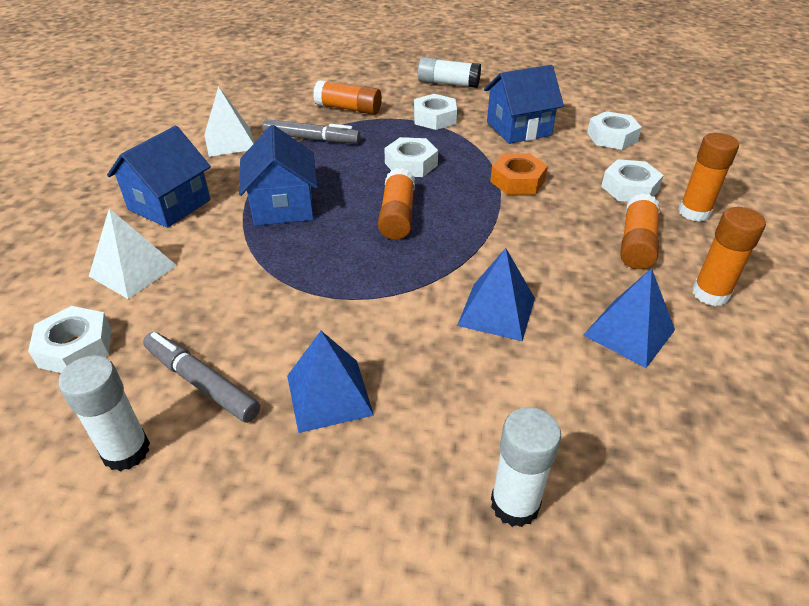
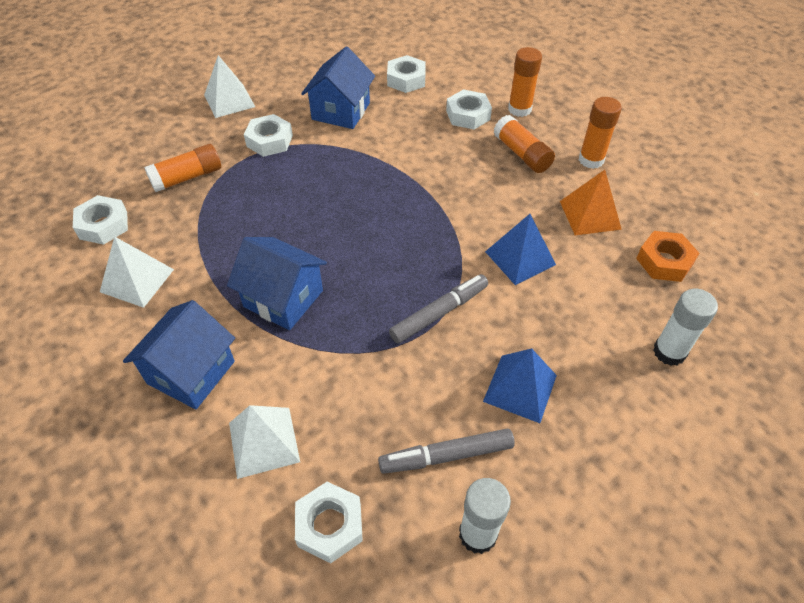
camera: 50 degrees left, 10 degrees up
blue house [107,126,211,228] -> blue house turned 45 degrees clockwise [123,300,235,409]
grey marker [262,119,360,143] -> grey marker moved to [389,274,488,344]
orange glue stick [378,168,415,240] -> none
white nut [384,137,438,177] -> white nut moved to [73,195,128,245]
white glue stick [418,57,481,88] -> white pyramid [204,55,255,118]
orange nut [490,153,548,195] -> orange nut moved to [636,231,699,282]
blue pyramid [583,268,675,368] -> orange pyramid [560,170,622,235]

